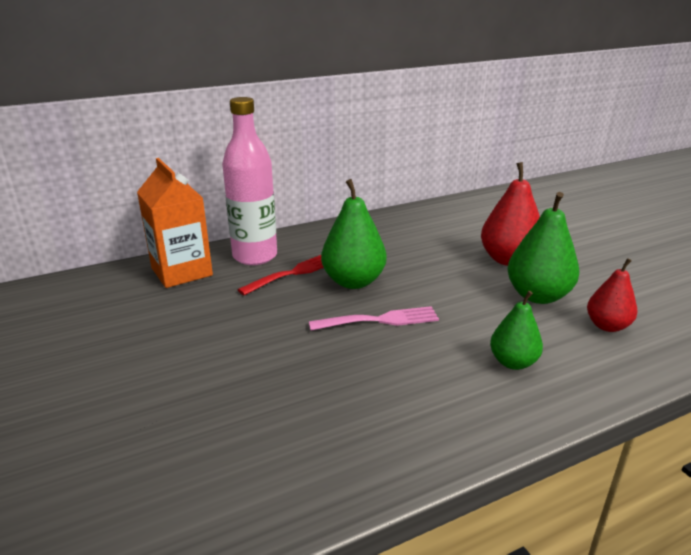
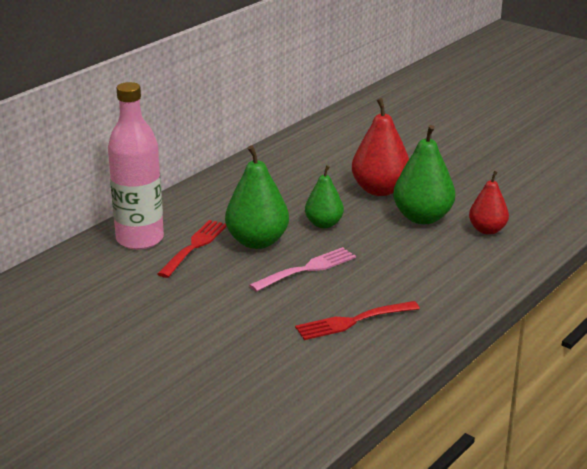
camera: 25 degrees left, 0 degrees up
orange carton [137,158,213,288] -> none
green pear [490,291,543,370] -> green pear moved to [305,165,344,228]
none -> red fork [295,301,420,340]

